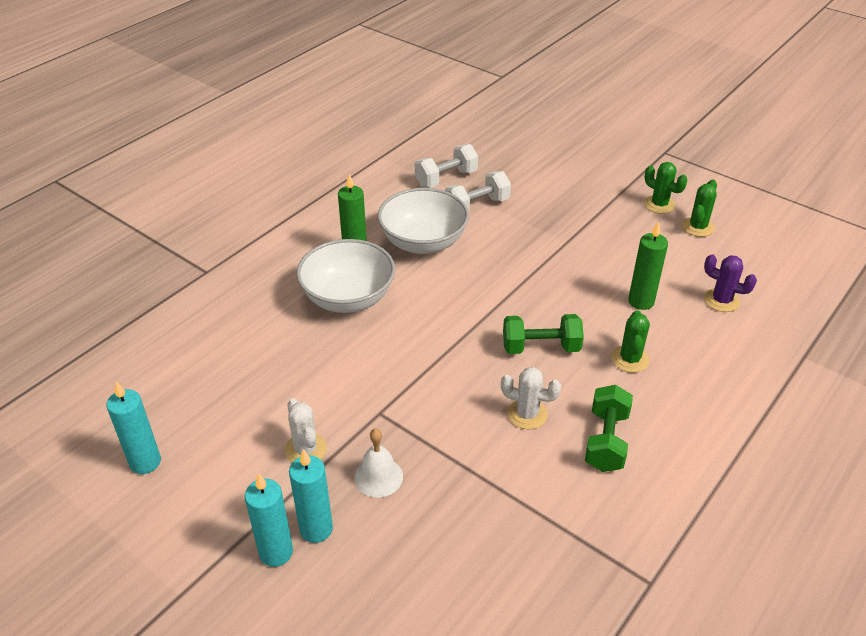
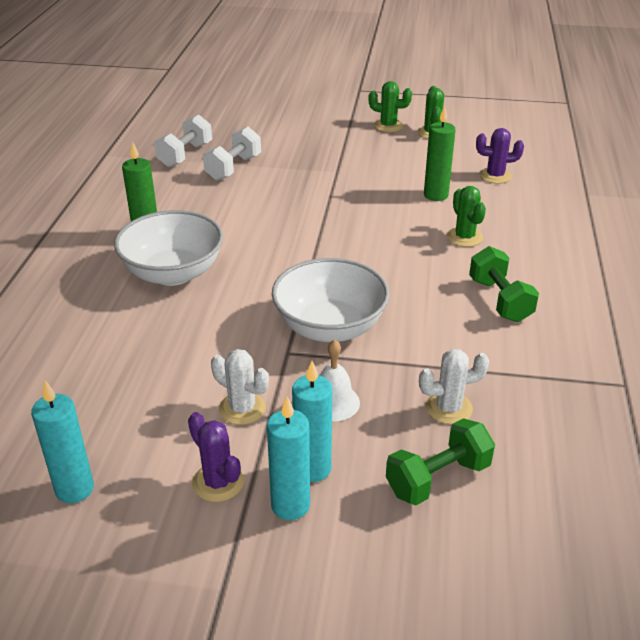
camera: 30 degrees left, 5 degrees down
white bowl [378,188,469,254] -> white bowl moved to [272,258,390,342]
white cactus [501,367,561,429] -> white cactus moved to [419,349,489,424]
green dumbbell [503,314,584,354] -> green dumbbell moved to [386,418,495,505]
none -> purple cactus [188,412,244,502]

